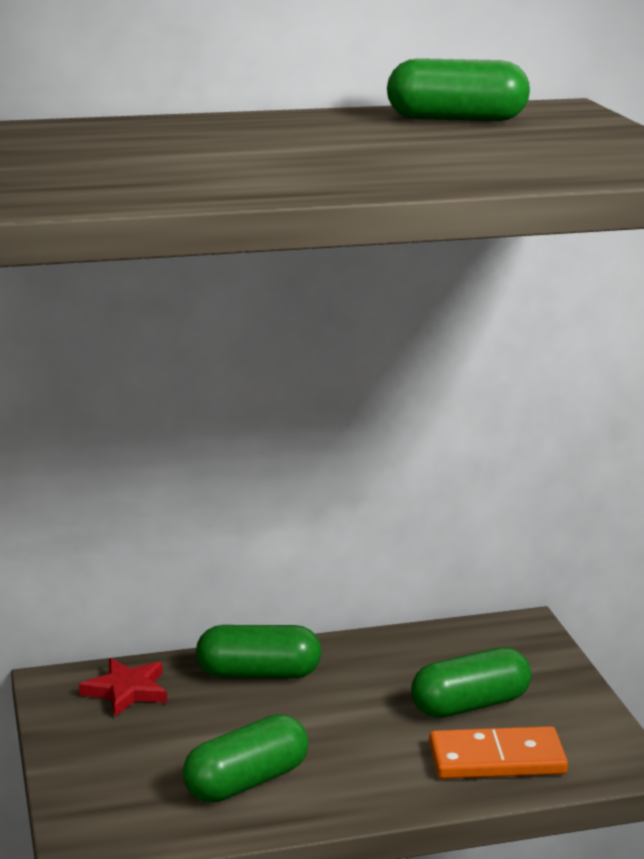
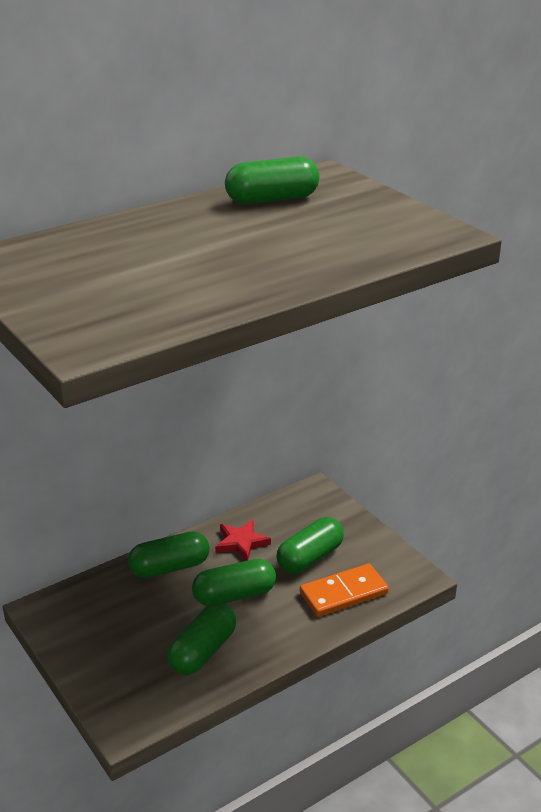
camera: 20 degrees left, 10 degrees up
red star [79,658,167,717] -> red star moved to [215,519,271,561]
none -> green capsule [192,559,276,606]

